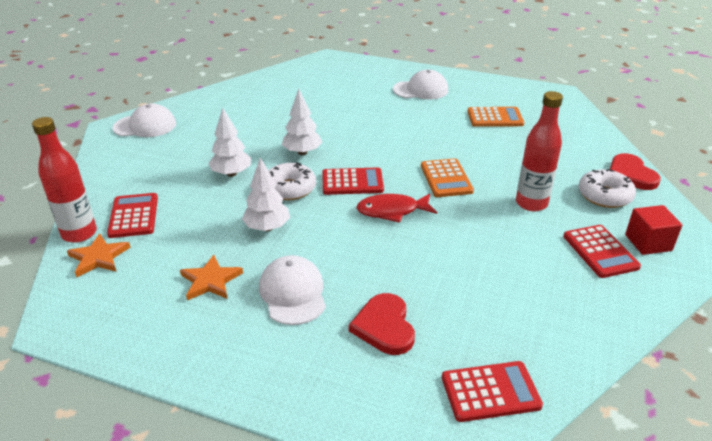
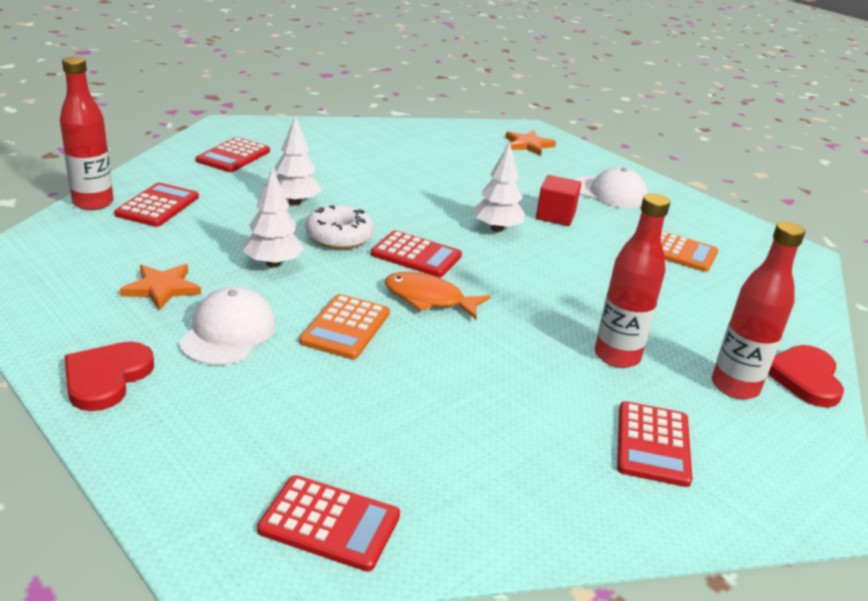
camera: 25 degrees right, 5 degrees down
orange star [67,234,131,277] -> orange star moved to [505,130,556,156]
white cap [113,104,176,137] -> none
white tree [282,89,322,155] -> white tree moved to [472,142,525,232]
red heart [349,293,415,355] -> red heart moved to [64,342,154,411]
red fish [356,193,437,223] -> orange fish [385,272,491,319]
orange calculator [421,158,474,197] -> orange calculator moved to [299,294,390,359]
white donut [578,169,636,208] -> red bottle [712,222,805,399]
red cube [625,205,682,255] -> red cube moved to [536,175,581,226]
none -> red calculator [196,137,270,172]

